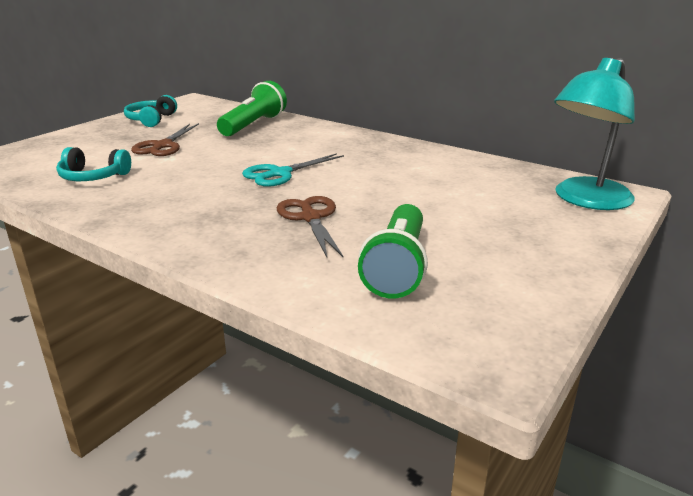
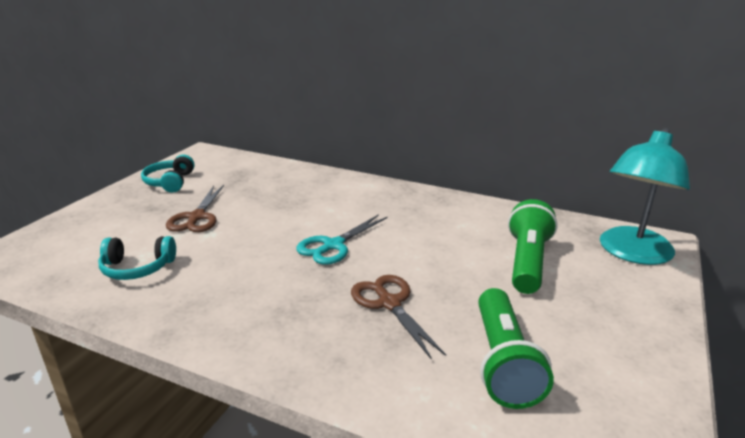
camera: 10 degrees left, 0 degrees up
green flashlight [217,81,287,136] -> green flashlight moved to [508,199,558,294]

